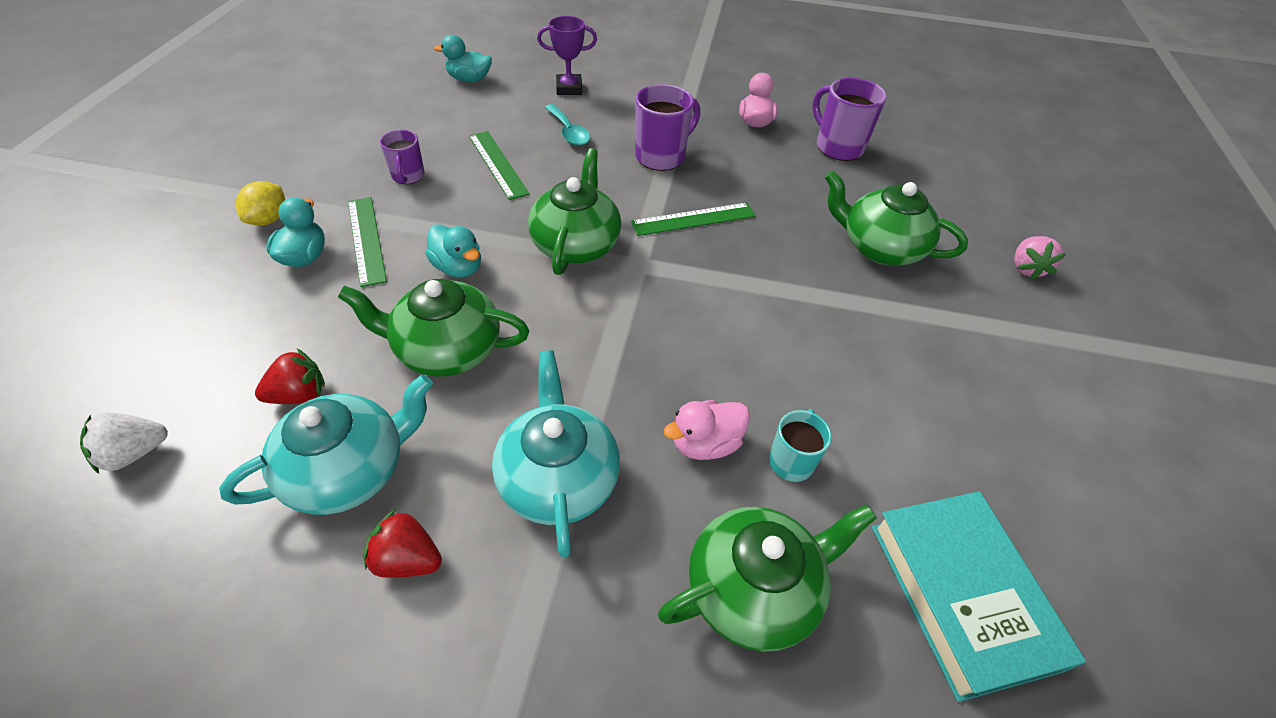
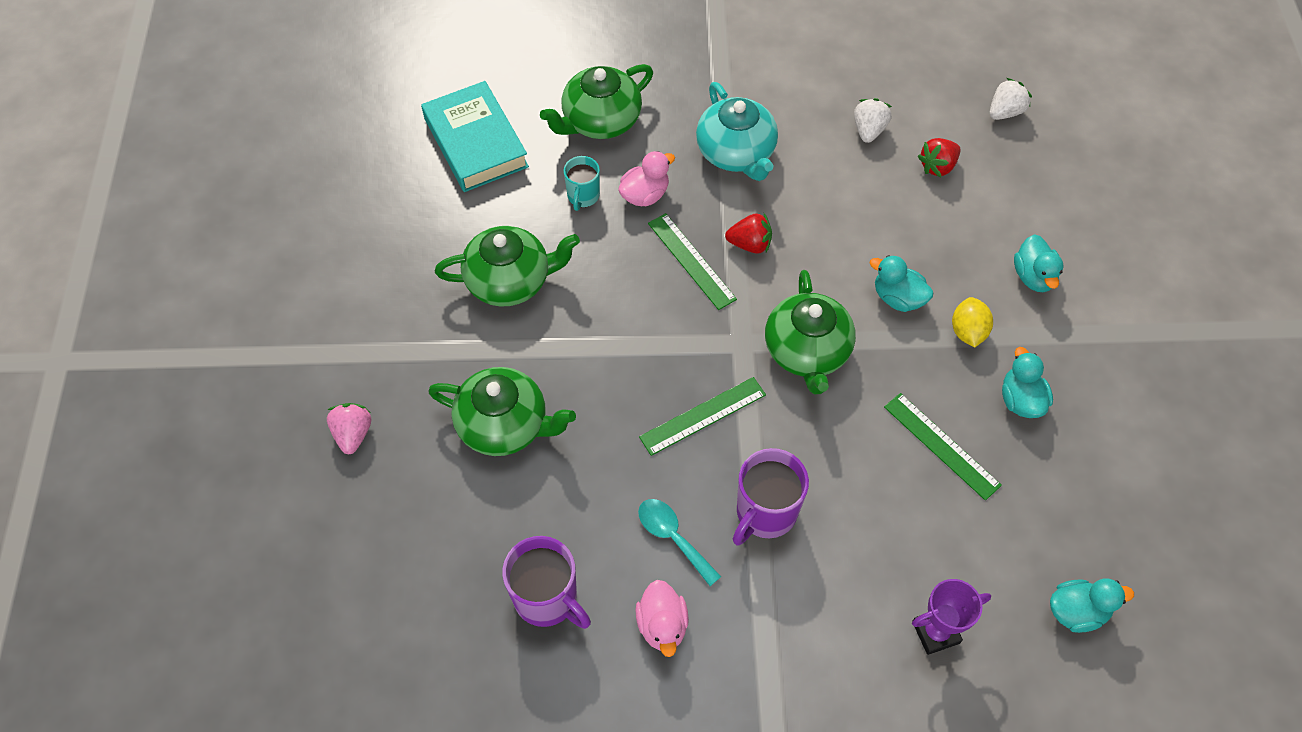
camera: 170 degrees right, 10 degrees up
turquoise teapot [219,374,433,515] -> white strawberry [854,98,892,143]
yellow lemon [236,181,285,226] -> yellow lemon moved to [952,297,993,347]
green teapot [338,279,529,377] -> green teapot moved to [435,226,580,307]
green ruler [348,197,387,287] -> green ruler moved to [648,213,737,310]
red strawberry [363,509,442,578] -> red strawberry moved to [725,213,772,254]
purple mug [380,130,425,184] -> turquoise duck [1002,347,1053,418]
turquoise spoon [544,104,591,146] -> turquoise spoon moved to [638,499,721,586]

